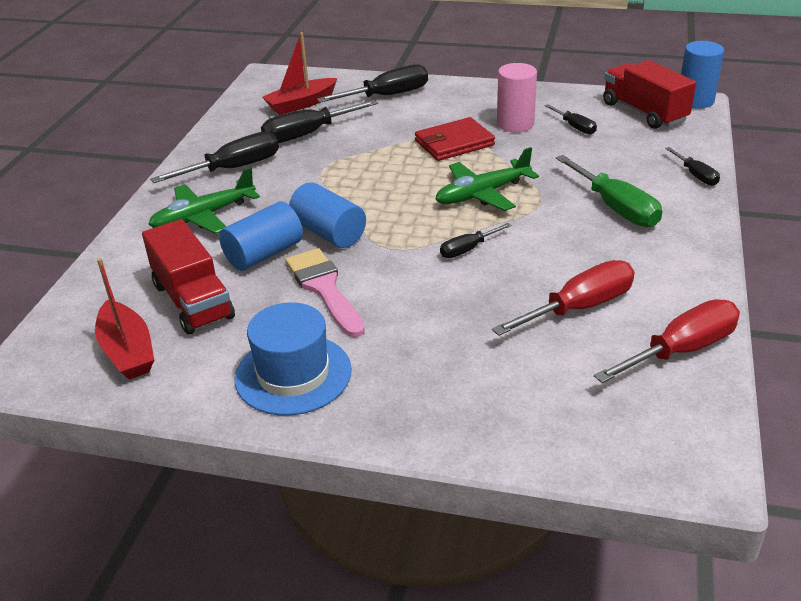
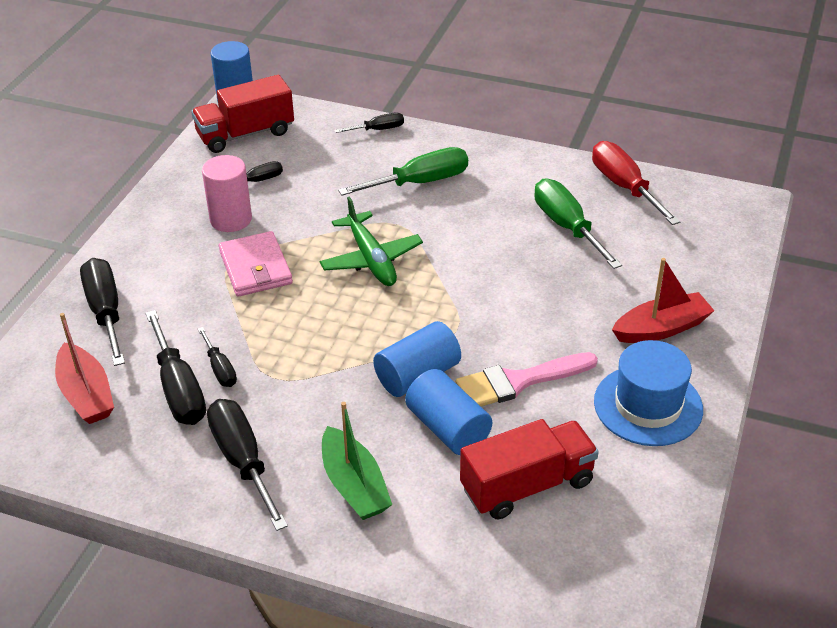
camera: 85 degrees left, 5 degrees up
red boat [95,258,154,379] -> red boat moved to [612,258,715,343]
green plane [148,167,260,234] -> green boat [322,402,392,520]
red wallet [415,117,495,161] -> pink wallet [219,231,293,297]
black screwdriver [440,223,511,258] -> black screwdriver moved to [198,327,237,387]
red screwdriver [492,260,635,336] -> green screwdriver [534,178,622,269]

